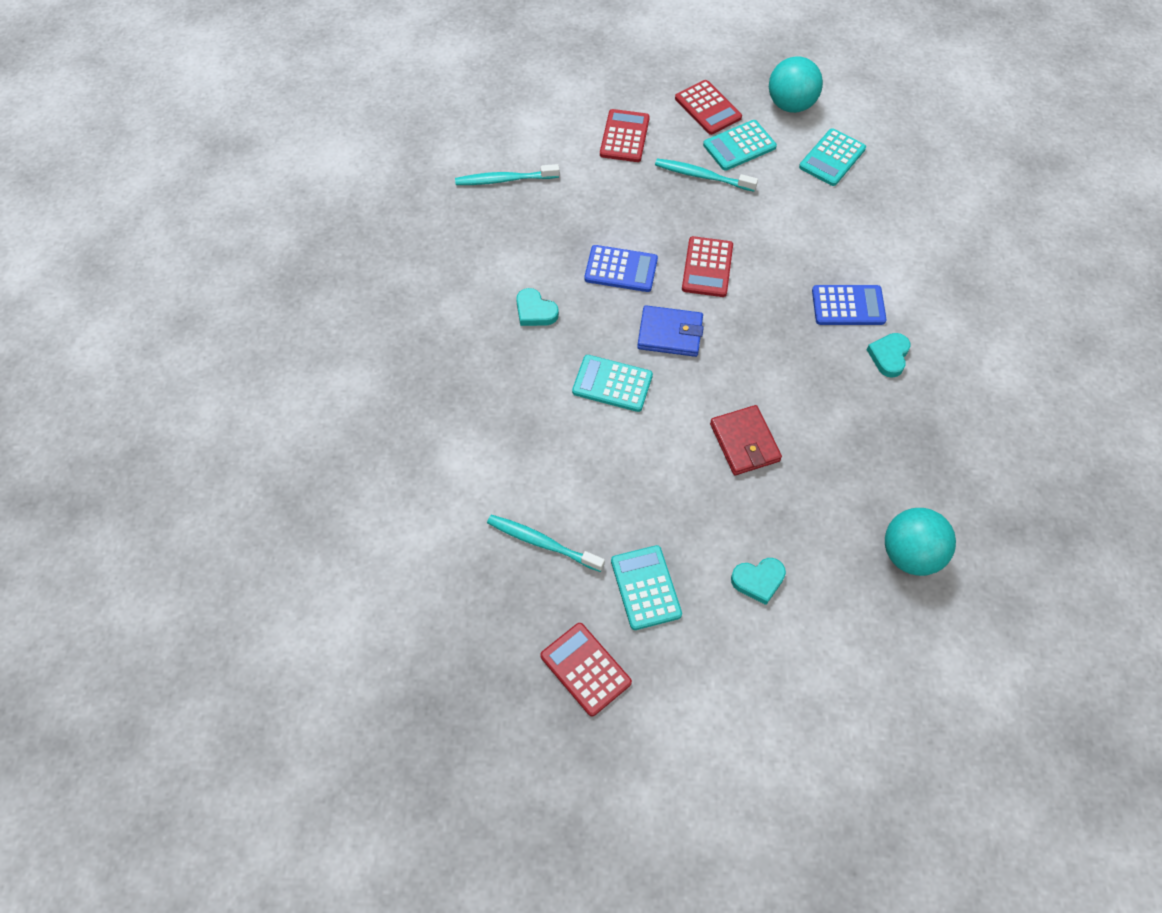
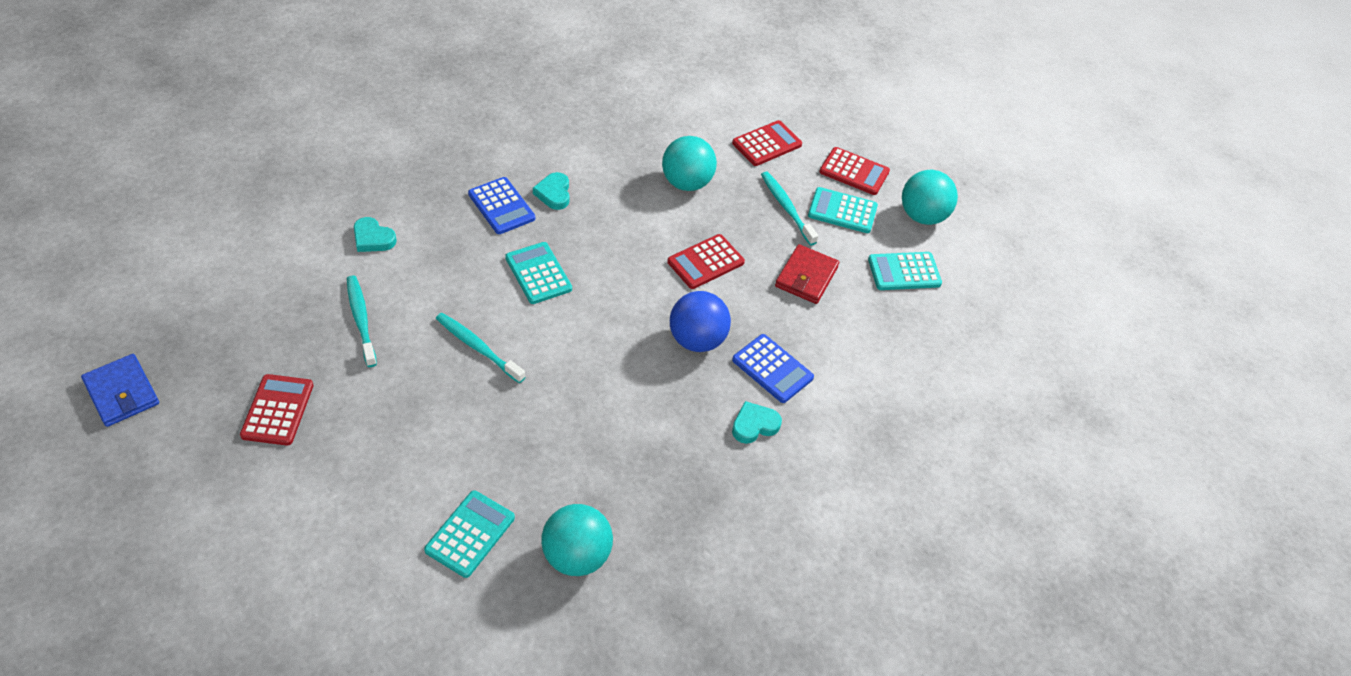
camera: 40 degrees right, 10 degrees down
turquoise toothbrush [455,164,560,185] -> turquoise toothbrush moved to [436,313,525,383]
blue calculator [584,245,658,292] -> blue calculator moved to [468,177,535,234]
turquoise calculator [611,545,682,630] -> turquoise calculator moved to [424,490,515,578]
blue wallet [637,305,704,357] -> blue wallet moved to [81,354,159,427]
red calculator [675,80,742,135] -> red calculator turned 75 degrees counterclockwise [819,147,890,195]
red wallet [710,405,782,475] -> red wallet moved to [775,244,839,304]
turquoise heart [731,558,786,605] -> turquoise heart moved to [354,217,397,252]
none -> turquoise ball [662,136,717,191]
none -> blue ball [670,291,731,352]

